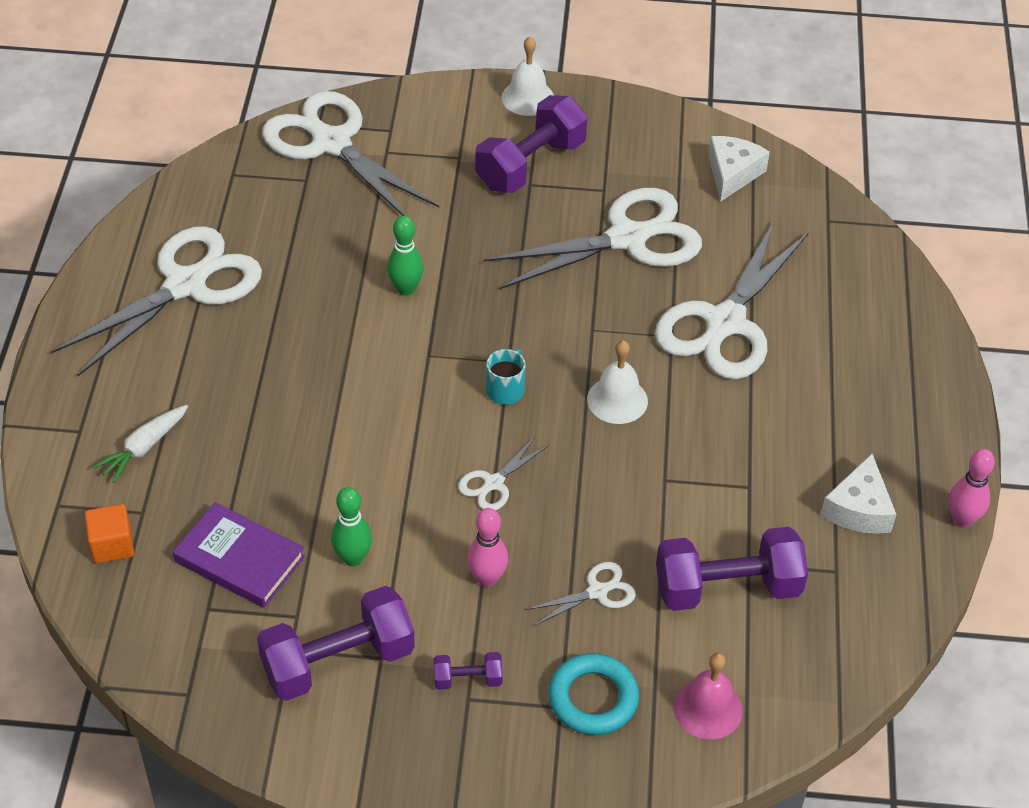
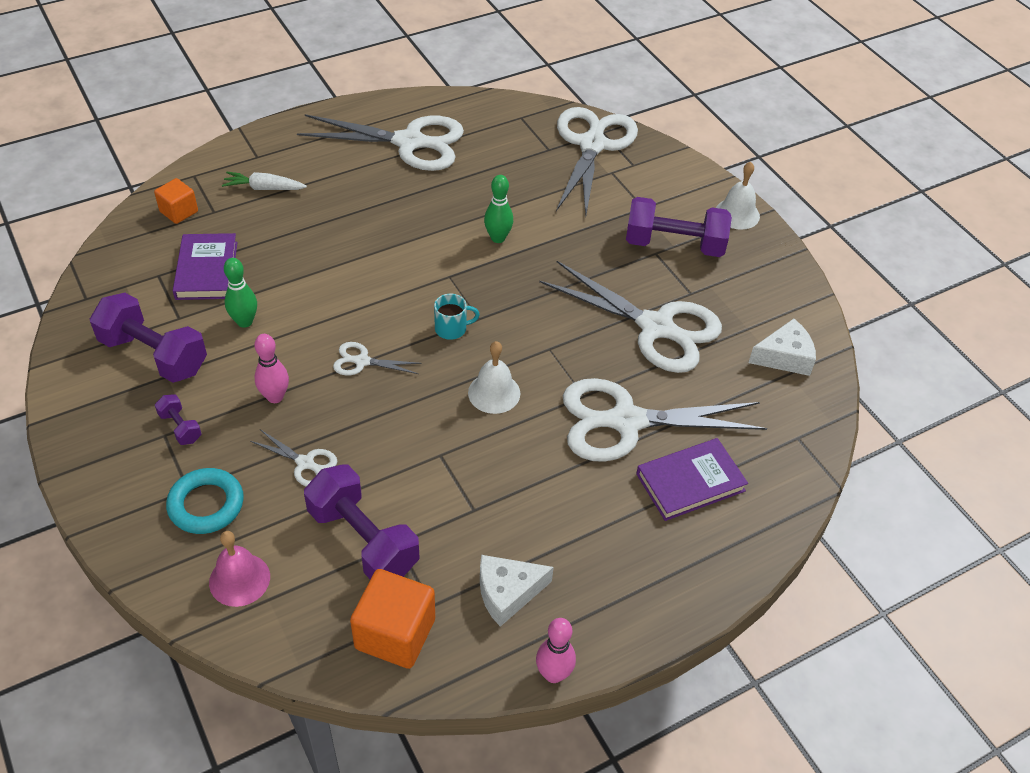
camera: 55 degrees right, 0 degrees up
none -> orange cube [350,569,435,669]
none -> purple book [636,438,748,521]

